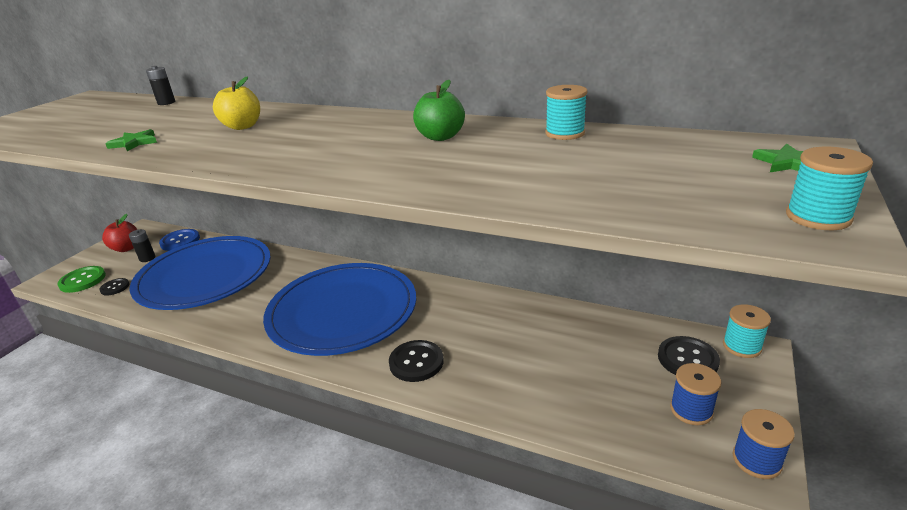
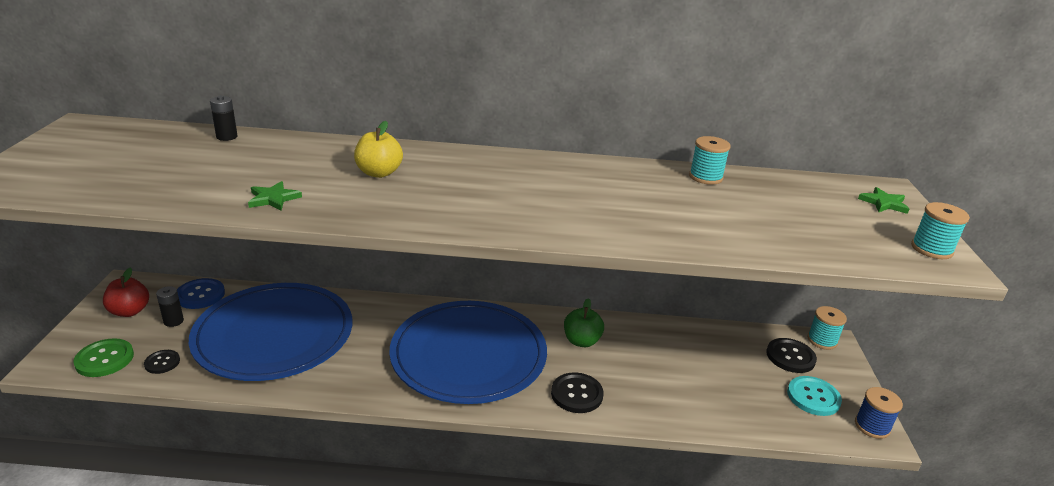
camera: 25 degrees left, 0 degrees up
green apple [413,80,465,141] -> green apple moved to [564,298,604,347]
blue spool [670,363,721,425] -> turquoise button [787,376,842,416]

